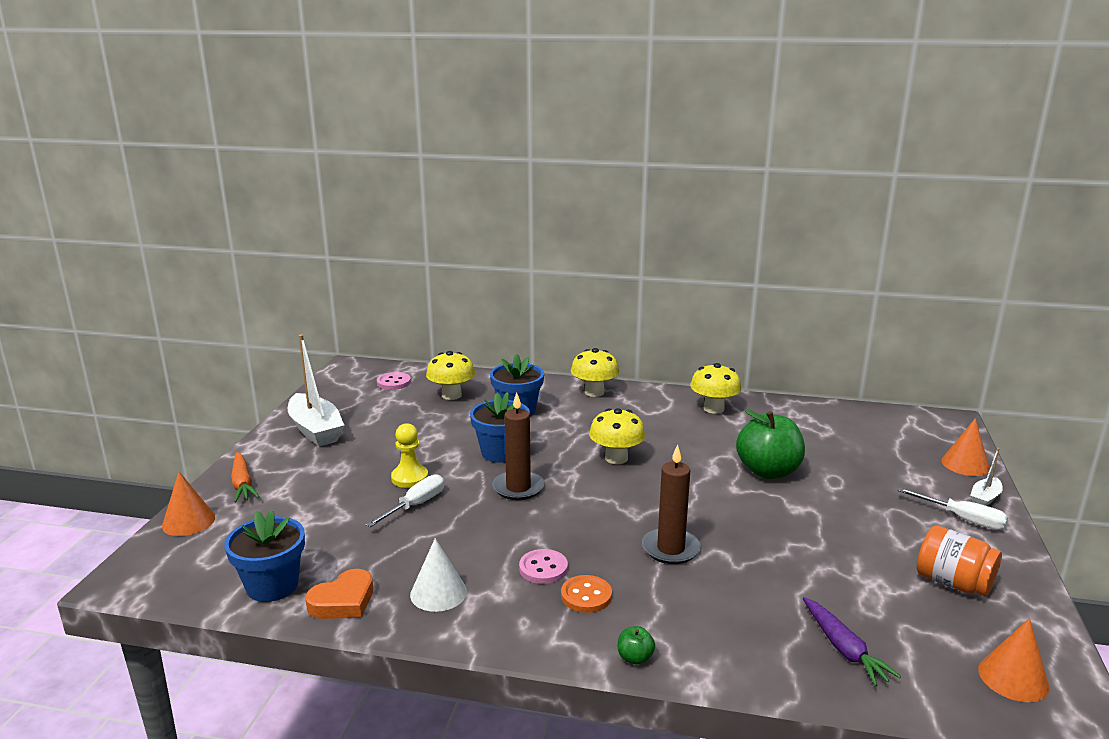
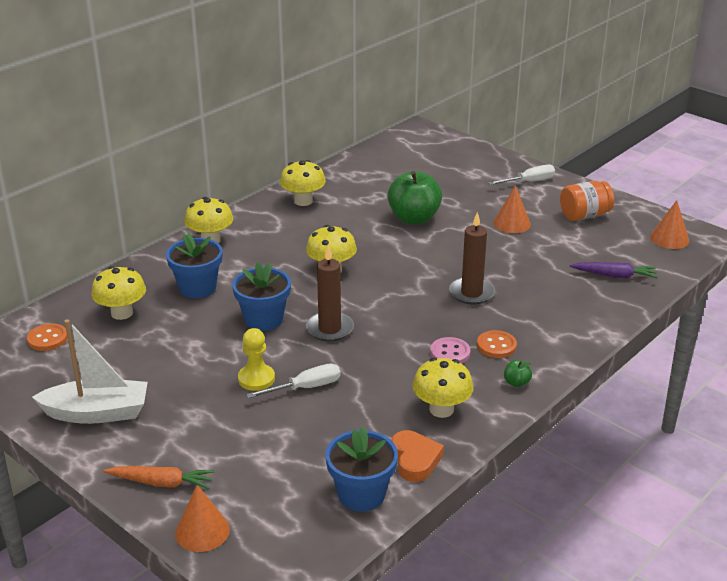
camera: 60 degrees left, 10 degrees up
white screwdriver [366,474,444,527] -> white screwdriver turned 90 degrees clockwise [247,364,341,398]
pink button [377,372,411,390] -> orange button [27,323,68,351]
white cone [410,538,467,612] -> yellow mushroom [412,358,473,418]
green apple [618,626,655,665] -> green apple moved to [504,360,532,387]
orange cone [941,418,990,476] -> orange cone moved to [493,185,531,233]
white boat [970,448,1003,506] -> none

